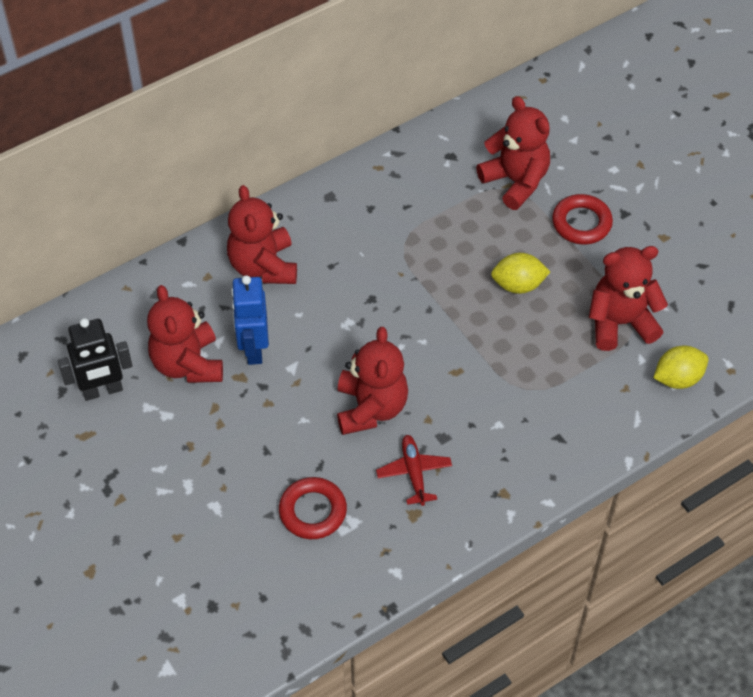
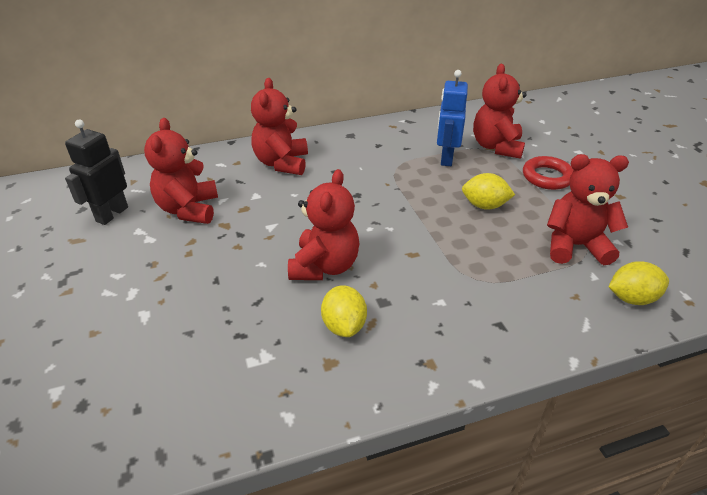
camera: 15 degrees right, 15 degrees down
black robot [58,318,133,401] -> black robot turned 120 degrees clockwise [65,120,128,225]
blue robot [231,275,269,365] -> blue robot moved to [437,70,468,166]
red ring [279,477,347,539] -> none
red plane [376,435,452,506] -> yellow lemon [321,285,367,337]
red teddy bear [476,96,550,210] -> red teddy bear turned 150 degrees counterclockwise [473,64,527,159]

